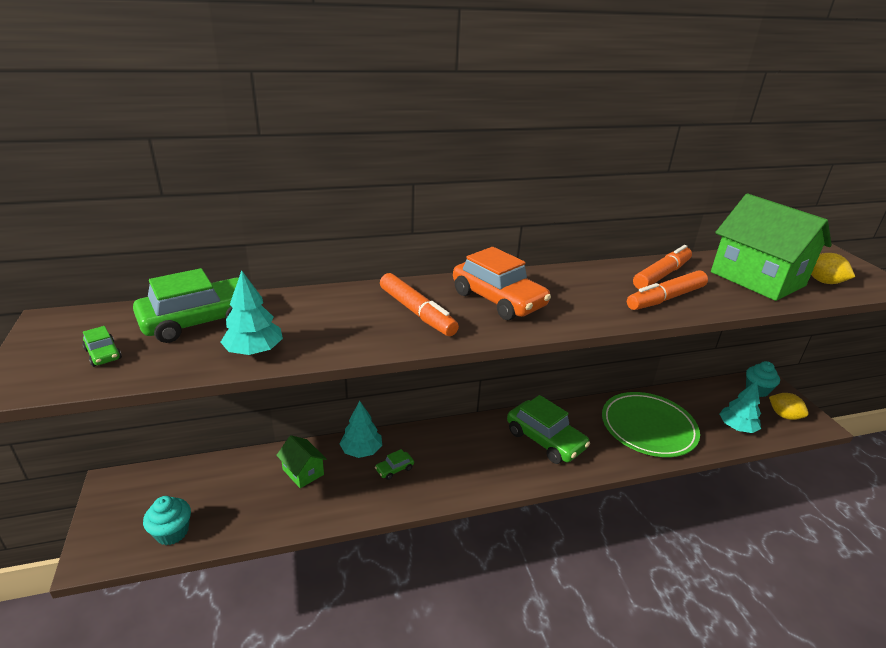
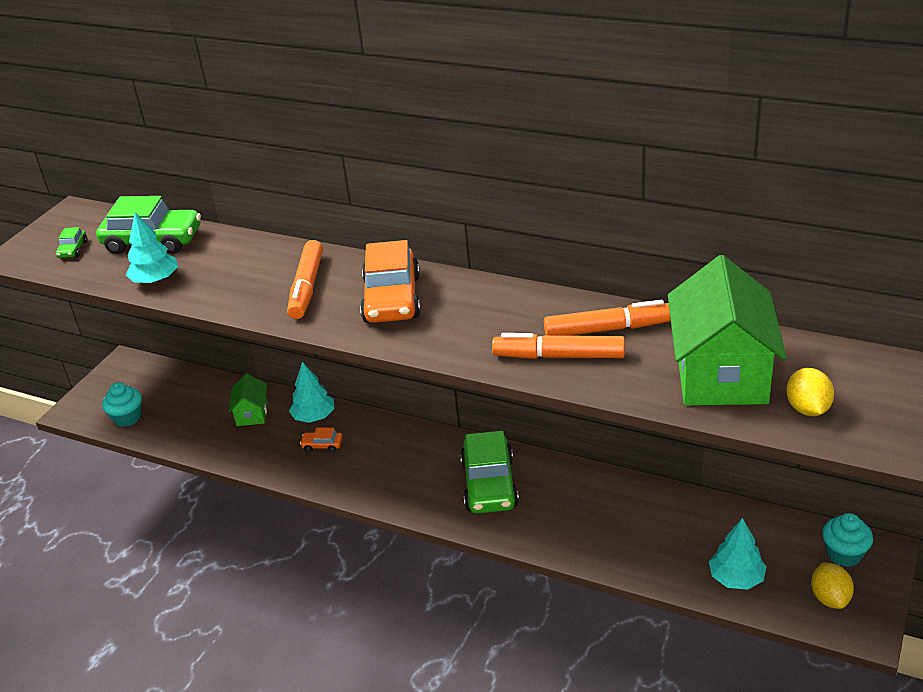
camera: 45 degrees right, 5 degrees up
green car [375,449,414,480] -> orange car [300,428,343,452]
green plate [602,392,700,457] -> none

